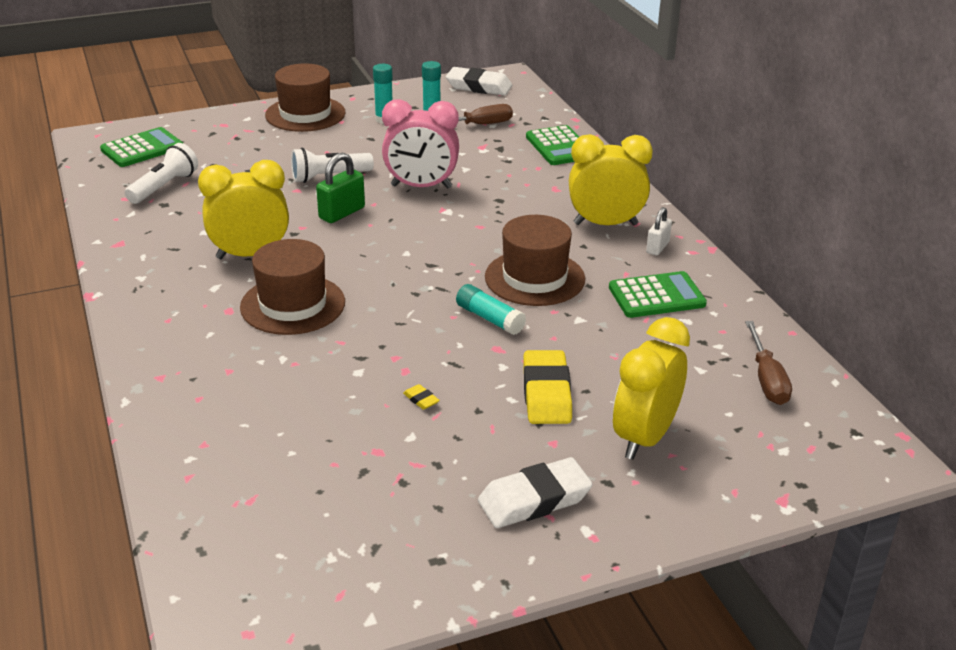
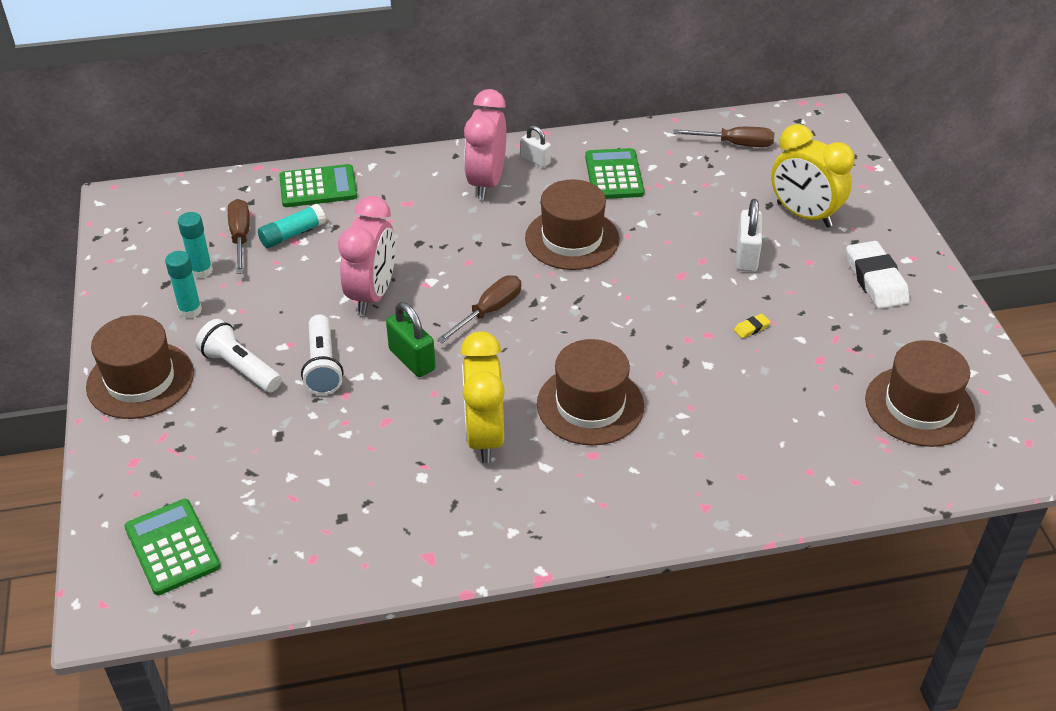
camera: 80 degrees left, 10 degrees up
white flashlight [125,143,198,204] -> white flashlight moved to [195,319,282,392]
white eraser [446,67,512,96] -> none
turquoise glue stick [456,284,526,335] -> turquoise glue stick moved to [258,204,326,248]
yellow eraser [523,350,572,424] -> white padlock [736,199,762,272]
yellow clock [569,134,653,225] -> pink clock [464,89,506,200]
none -> brown screwdriver [437,275,521,343]
none -> brown hat [865,340,975,447]

